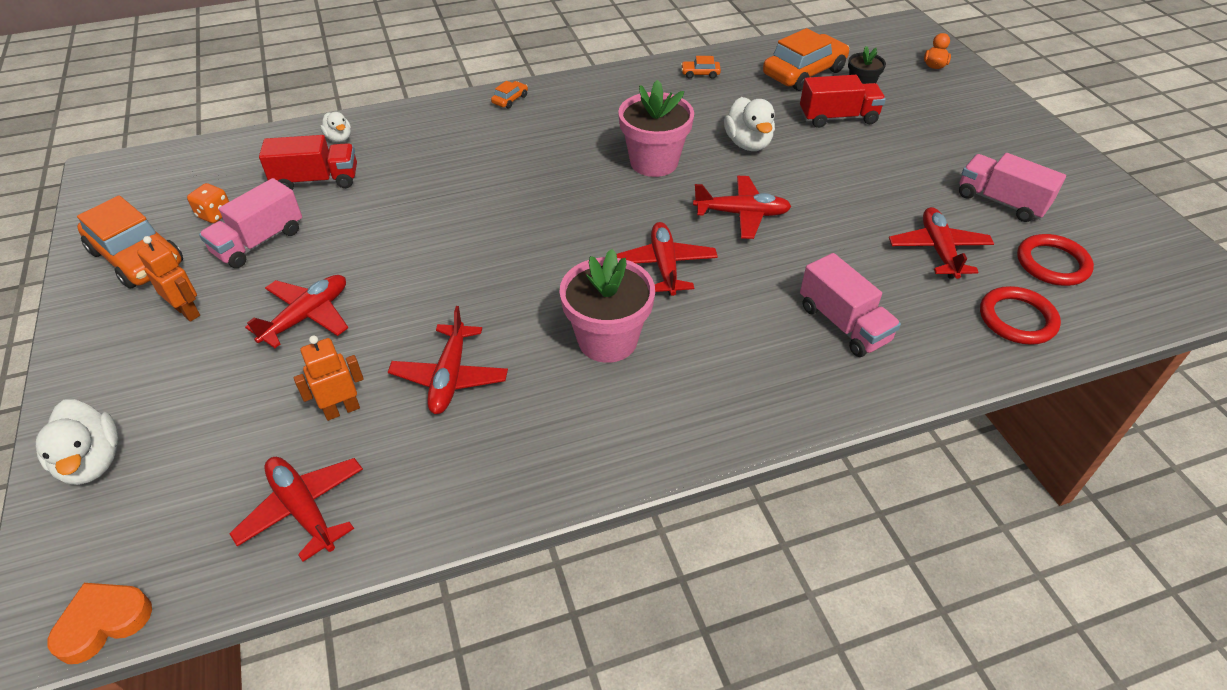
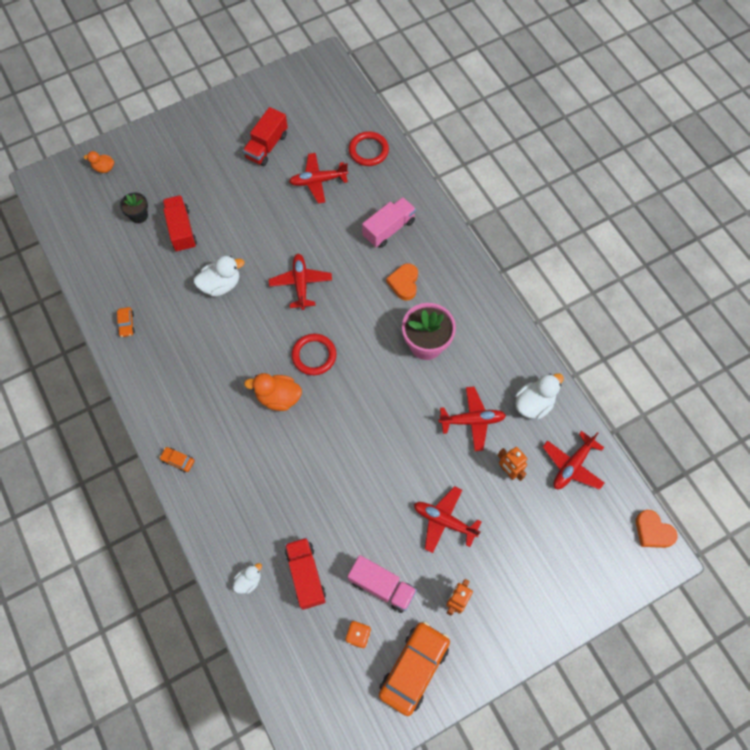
camera: 100 degrees left, 20 degrees up
white duck [36,399,119,485] -> white duck moved to [515,373,564,419]
red plane [617,222,718,296] -> none
pink flower pot [618,80,694,177] -> none
orange car [763,28,849,91] -> none
pink truck [959,153,1066,222] -> red truck [243,107,288,166]
red ring [1017,234,1094,286] -> red ring moved to [291,334,337,375]
none -> orange duck [244,373,302,411]
none -> orange heart [386,263,418,301]

